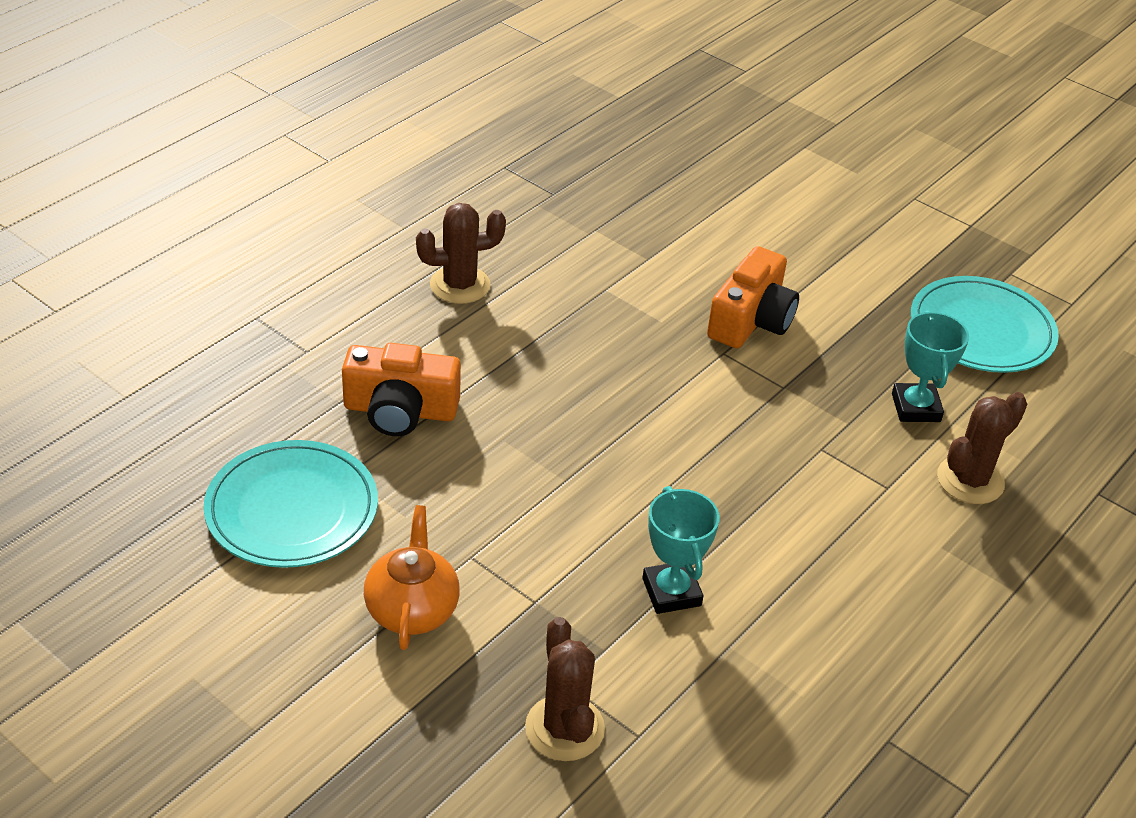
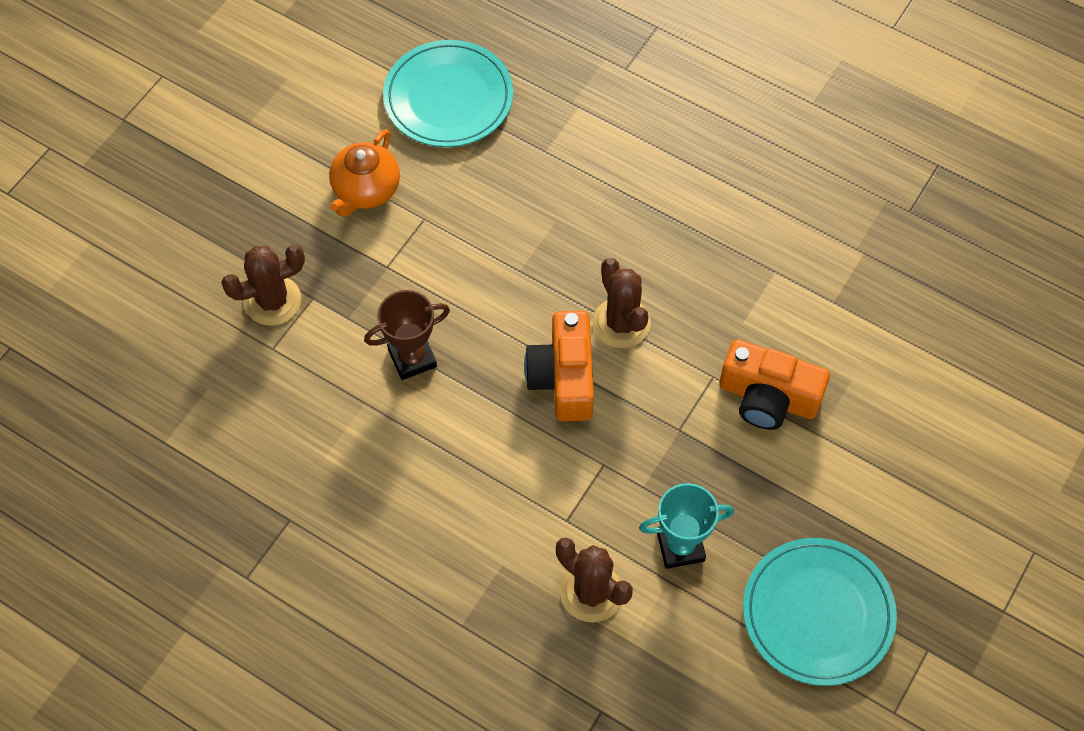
camera: 85 degrees right, 20 degrees up
orange camera [342,343,461,436] -> orange camera moved to [524,311,594,421]
orange teapot [364,505,460,650] -> orange teapot turned 120 degrees clockwise [329,129,400,217]
brown cactus [416,203,506,304] -> brown cactus moved to [593,258,651,348]
turquoise trophy [642,486,720,614] -> brown trophy [364,290,450,380]

